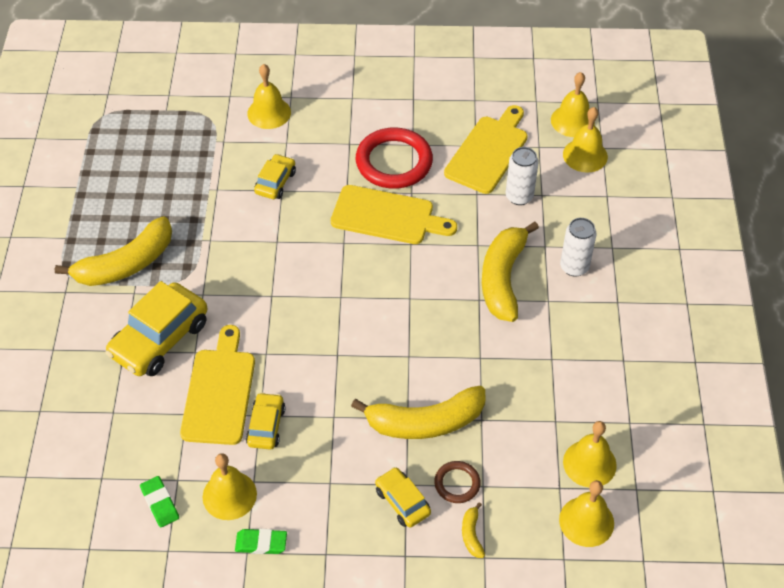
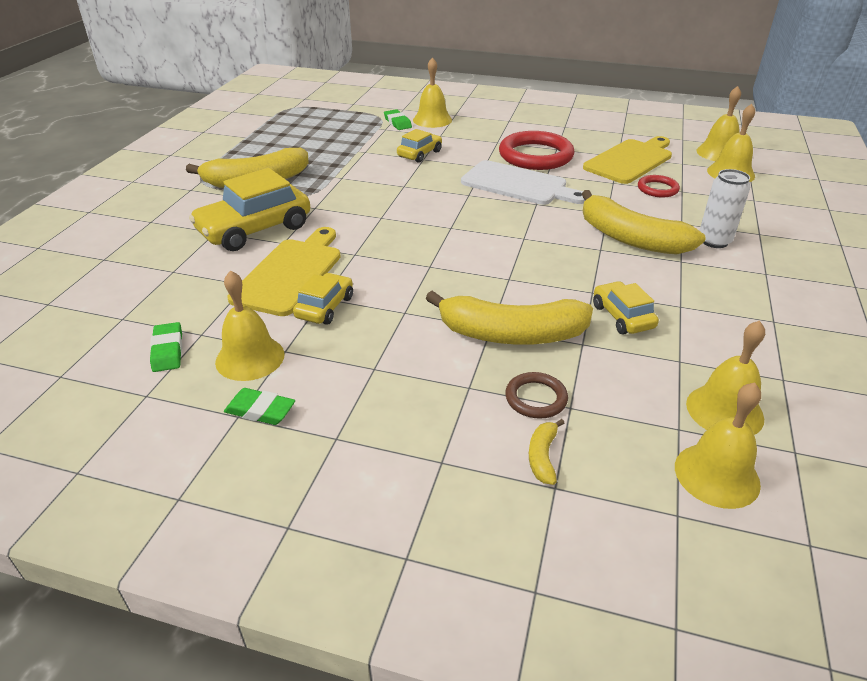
camera: 15 degrees right, 15 degrees down
yellow cutting board [331,185,457,244] -> white cutting board [461,160,585,205]
yellow car [375,467,431,528] -> yellow car moved to [593,281,659,335]
yellow banana [482,221,539,322] -> yellow banana turned 75 degrees counterclockwise [582,190,706,255]
white can [506,147,539,205] -> red ring [638,175,680,197]
none -> green eraser [384,109,412,130]

